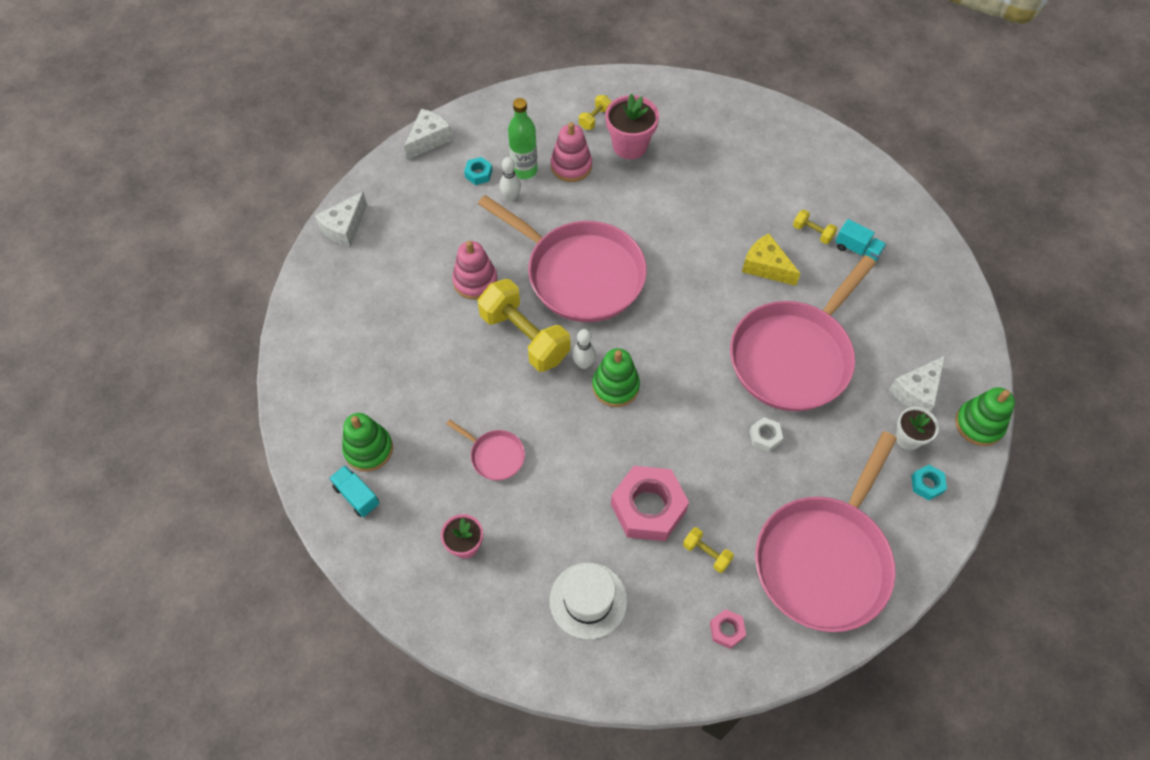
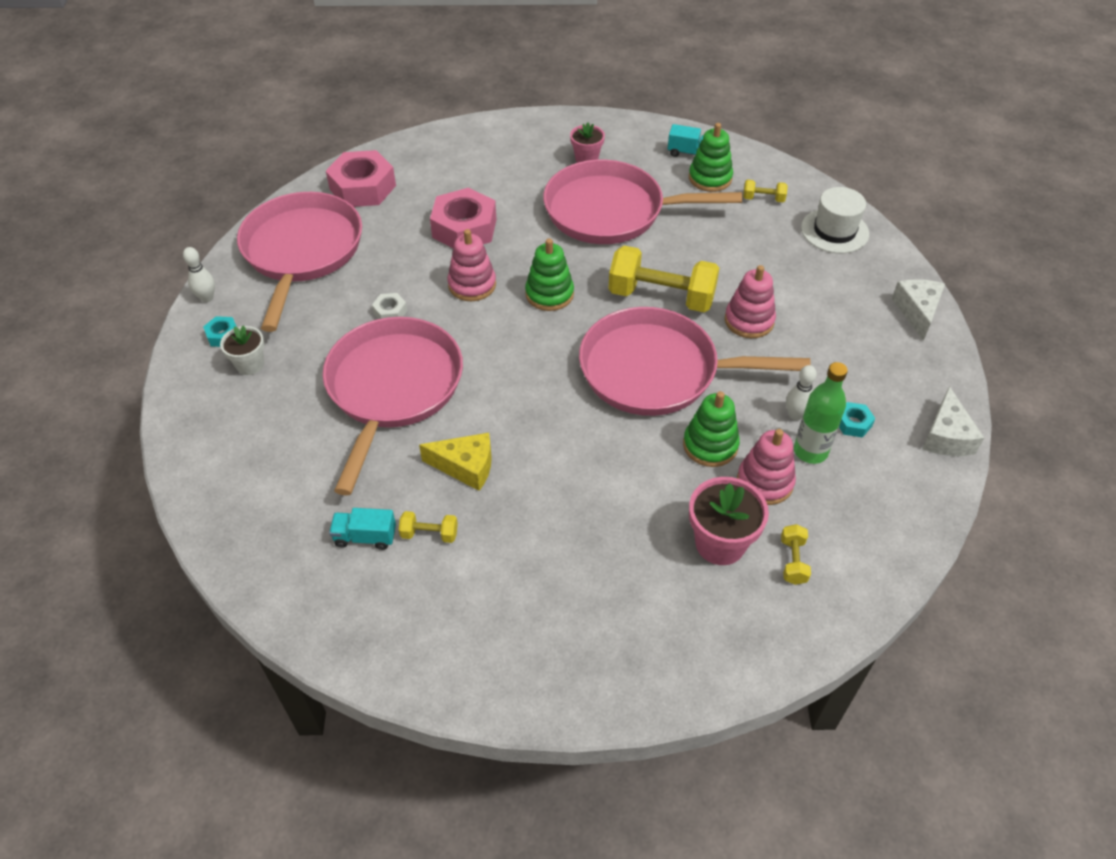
camera: 150 degrees right, 10 degrees down
pink pan [446,419,525,481] -> pink pan [543,160,742,244], size x2.38
white hat [550,562,627,640] -> white hat moved to [801,187,869,253]
white bowling pin [572,329,596,369] -> white bowling pin moved to [183,247,215,302]
yellow dumbbell [683,527,734,573] -> yellow dumbbell moved to [743,180,788,202]
pink nut [710,609,746,649] -> pink nut [326,150,396,207], size x2.20
white cheese [889,356,945,412] -> none
green stacking toy [955,387,1015,446] -> green stacking toy moved to [683,391,740,467]
none -> pink stacking toy [447,229,496,301]

